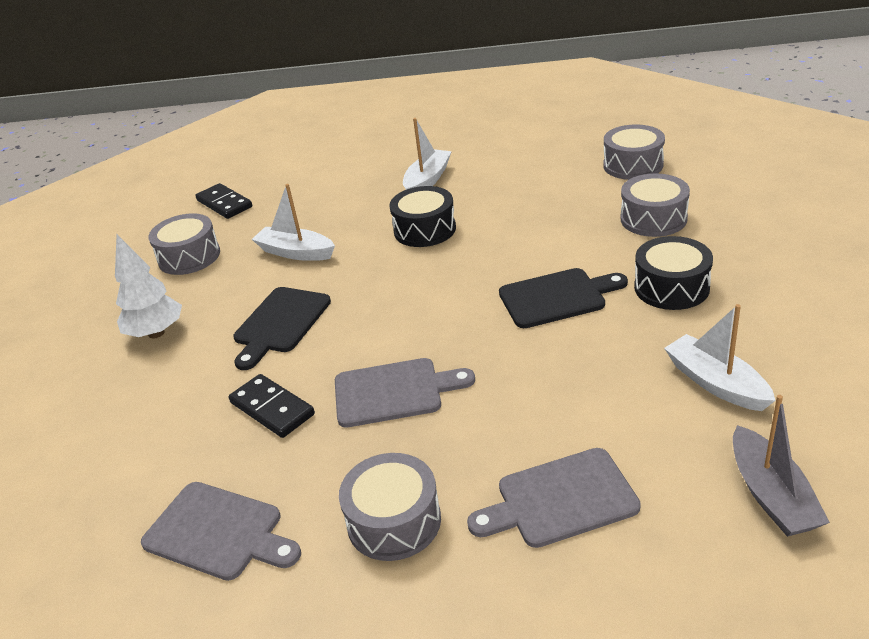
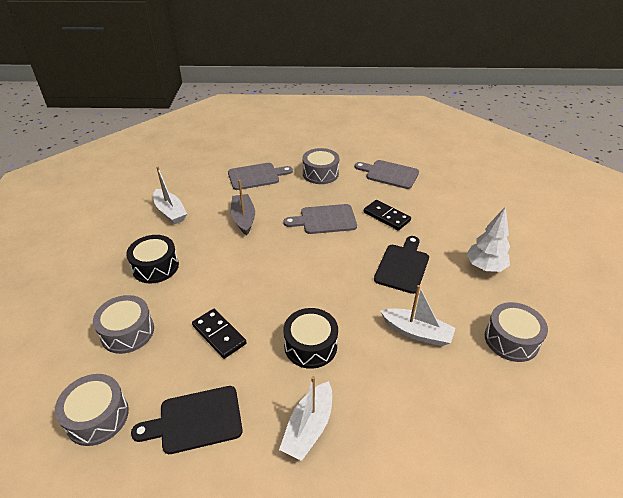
camera: 175 degrees right, 5 degrees up
black domino [195,183,252,219] -> black domino moved to [192,309,247,359]
black cutting board [499,268,628,328] -> black cutting board moved to [131,386,243,454]
grey boat [733,395,830,537] -> grey boat moved to [231,180,255,235]

